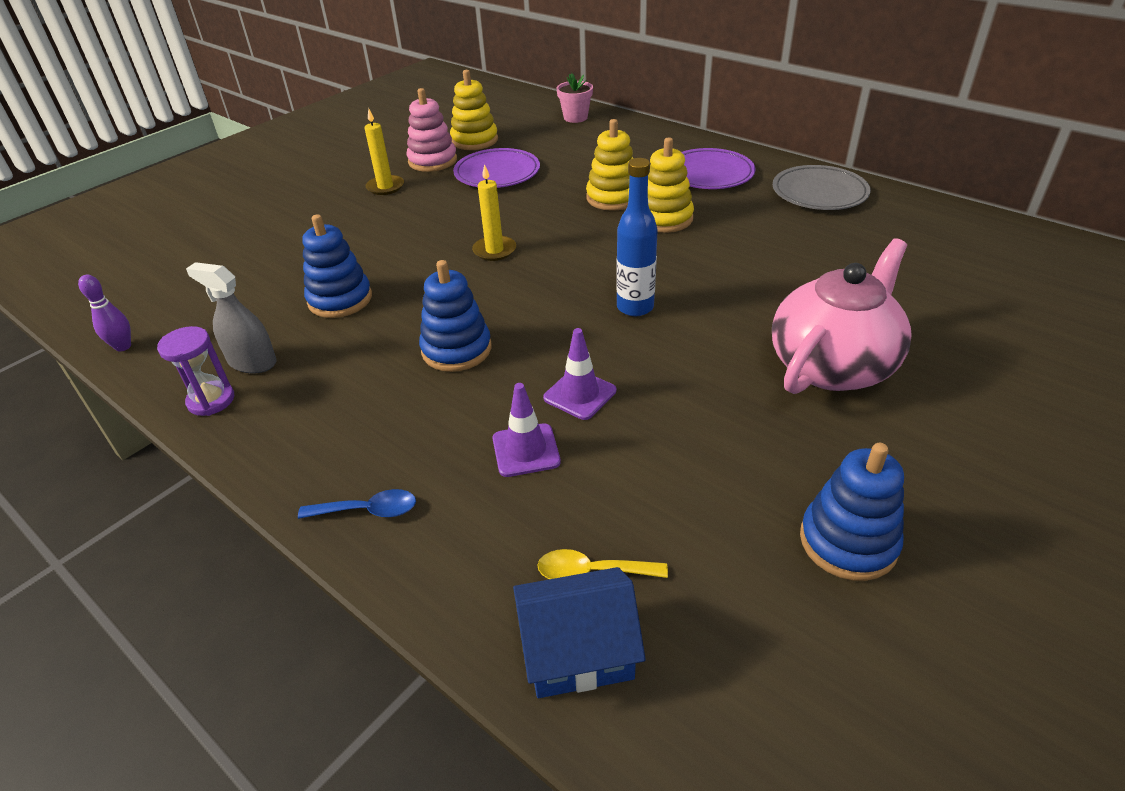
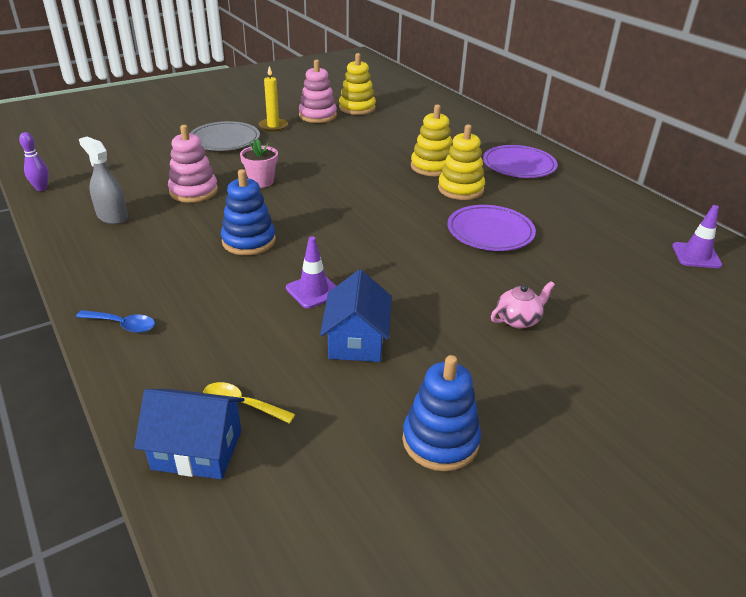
camera: 15 degrees right, 5 degrees down
purple hourglass [157,326,234,416] -> none
blue stacking toy [302,214,372,318] -> pink stacking toy [168,125,218,203]
purple plate [453,148,540,188] -> purple plate moved to [447,205,536,251]
yellow candle [472,164,516,261] -> none
purple traffic cone [493,383,561,477] -> purple traffic cone moved to [672,205,722,268]
pink flower pot [557,73,593,123] -> pink flower pot moved to [240,139,278,188]
blue bottle [616,158,658,316] -> none
pink teapot [772,238,912,394] -> pink teapot [491,281,555,328], size x0.43
grey plate [773,165,871,210] -> grey plate moved to [189,121,260,151]
none -> blue house [320,270,392,362]

